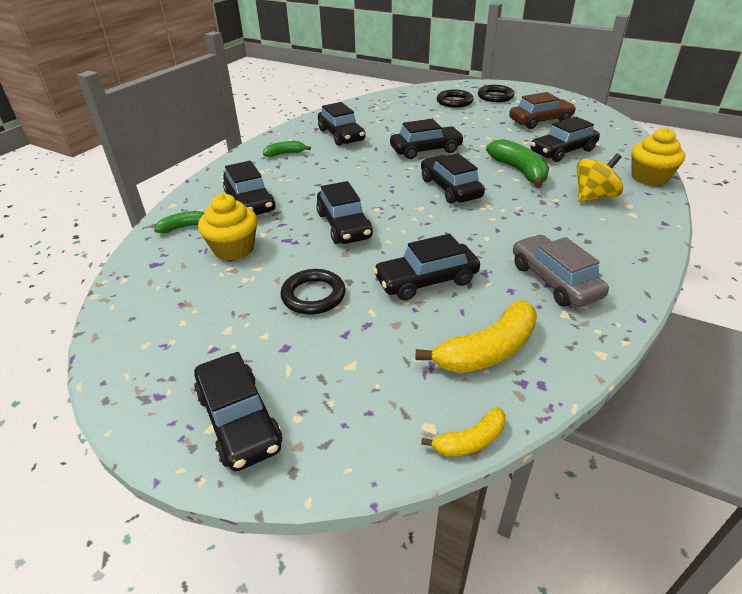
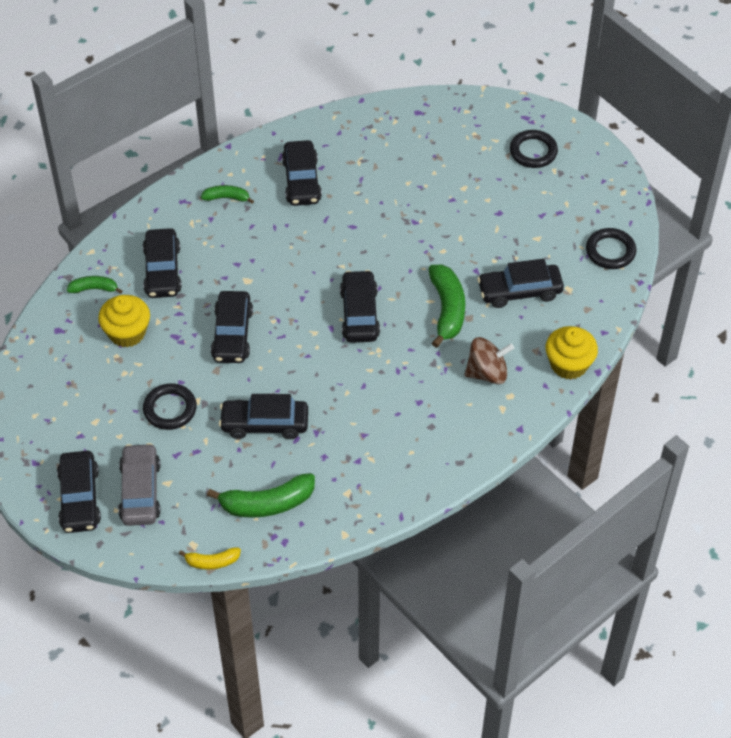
camera: 20 degrees right, 15 degrees up
black car [390,119,464,159] -> none
yellow banana [415,300,537,373] -> green banana [207,473,315,518]
black ring [437,90,473,108] -> black ring moved to [586,228,636,269]
brown car [509,92,576,129] -> none
grey car [513,235,609,307] -> grey car moved to [118,443,161,526]
yellow spinning top [577,154,623,202] -> brown spinning top [464,337,514,384]

